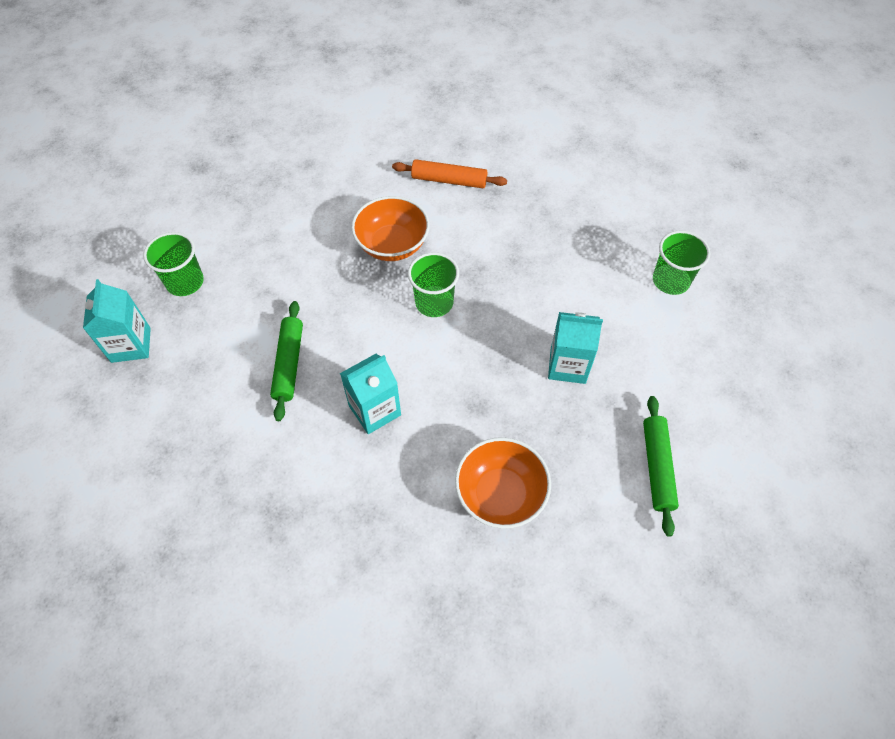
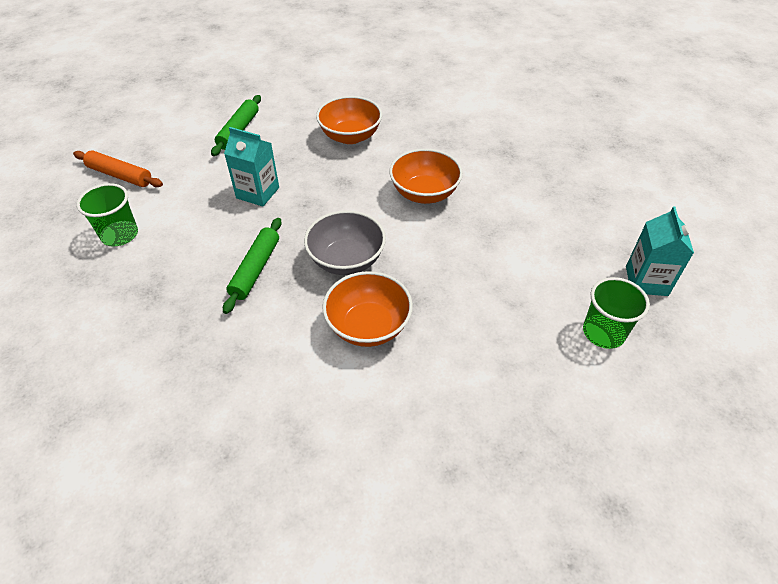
camera: 165 degrees left, 10 degrees down
green rolling pin [270,301,303,421] -> green rolling pin moved to [223,218,282,314]
turquoise carton [340,354,401,434] -> orange bowl [389,149,463,204]
orange rolling pin [392,159,507,188] -> orange rolling pin moved to [73,150,163,187]
green cup [408,252,459,317] -> grey bowl [304,210,386,275]

